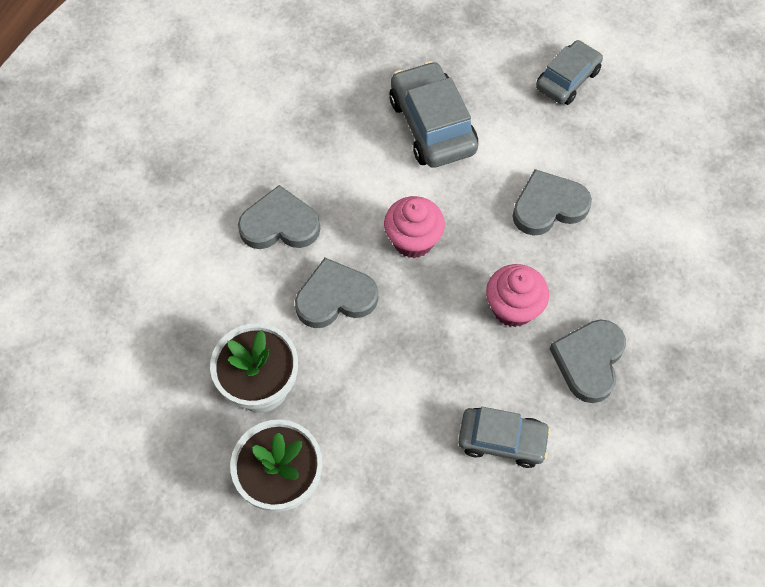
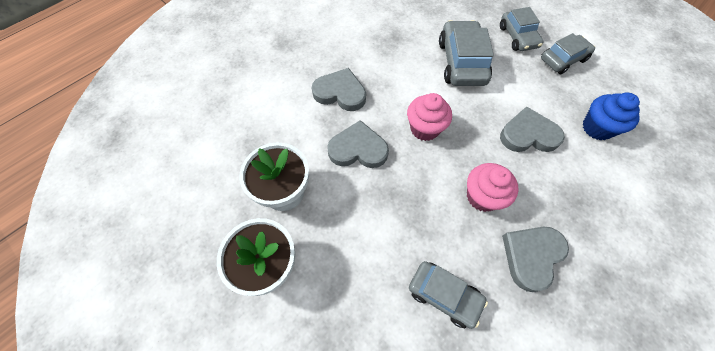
camera: 20 degrees right, 0 degrees up
none -> grey car [500,7,544,51]
none -> blue cupcake [582,92,640,140]

